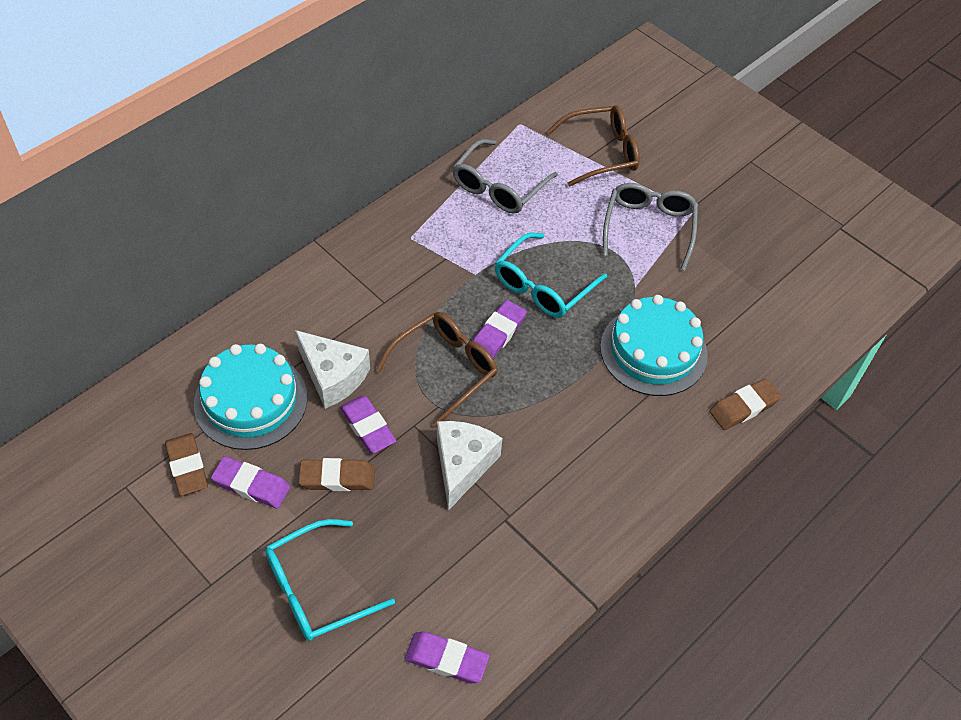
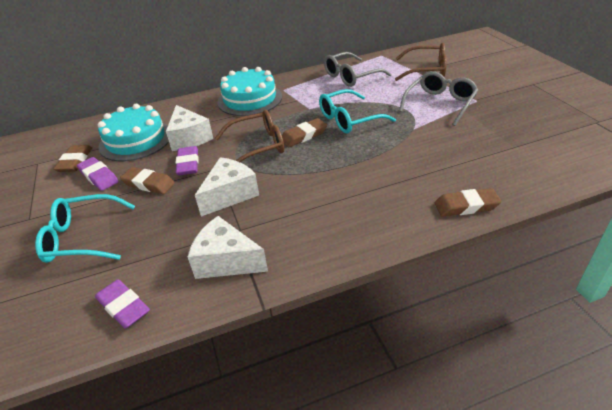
camera: 30 degrees right, 15 degrees down
purple eraser [473,300,527,358] -> brown eraser [282,118,327,147]
turquoise cake [600,295,708,396] -> turquoise cake moved to [217,67,282,116]
none -> white cheese [188,216,268,279]

